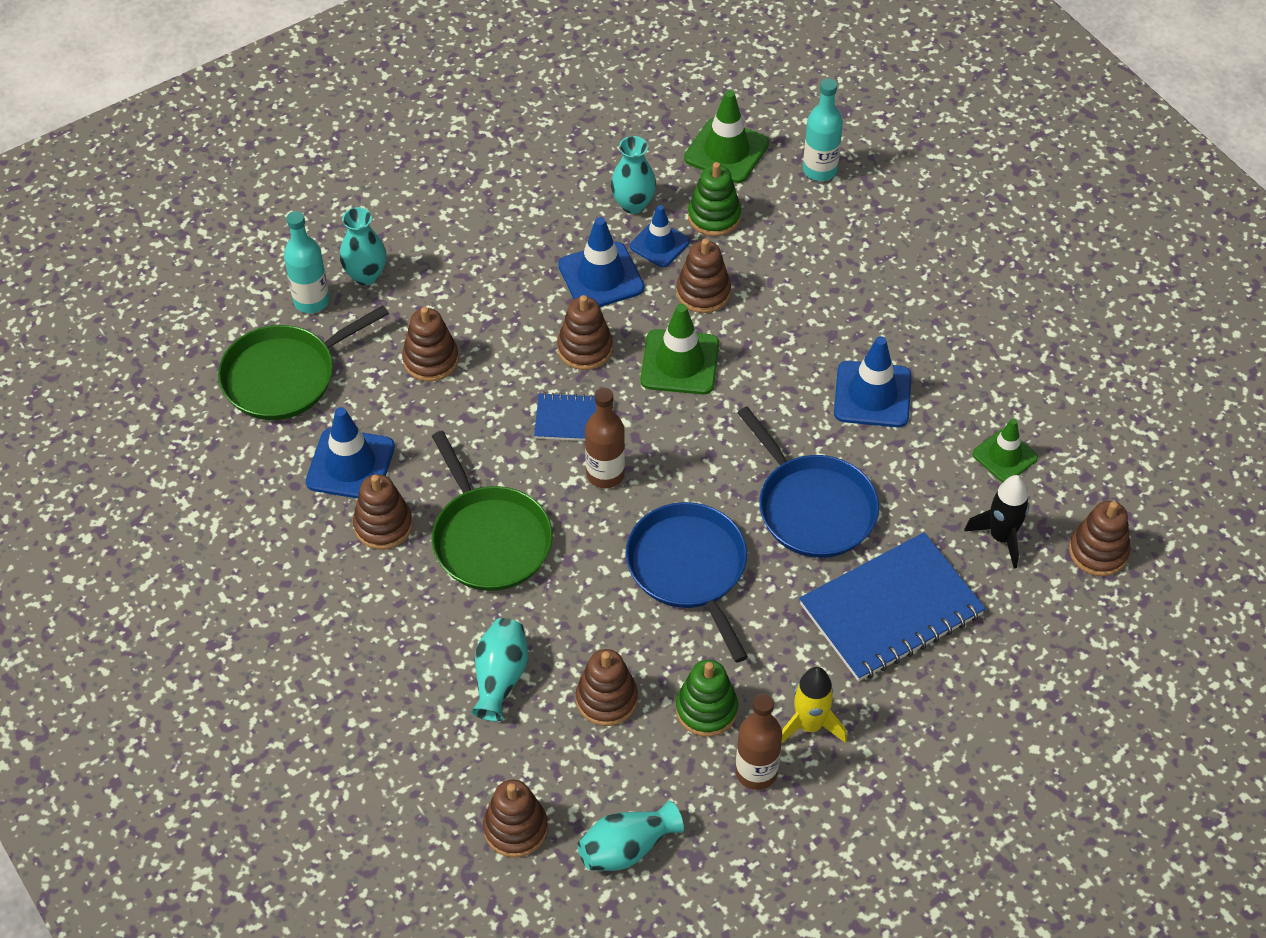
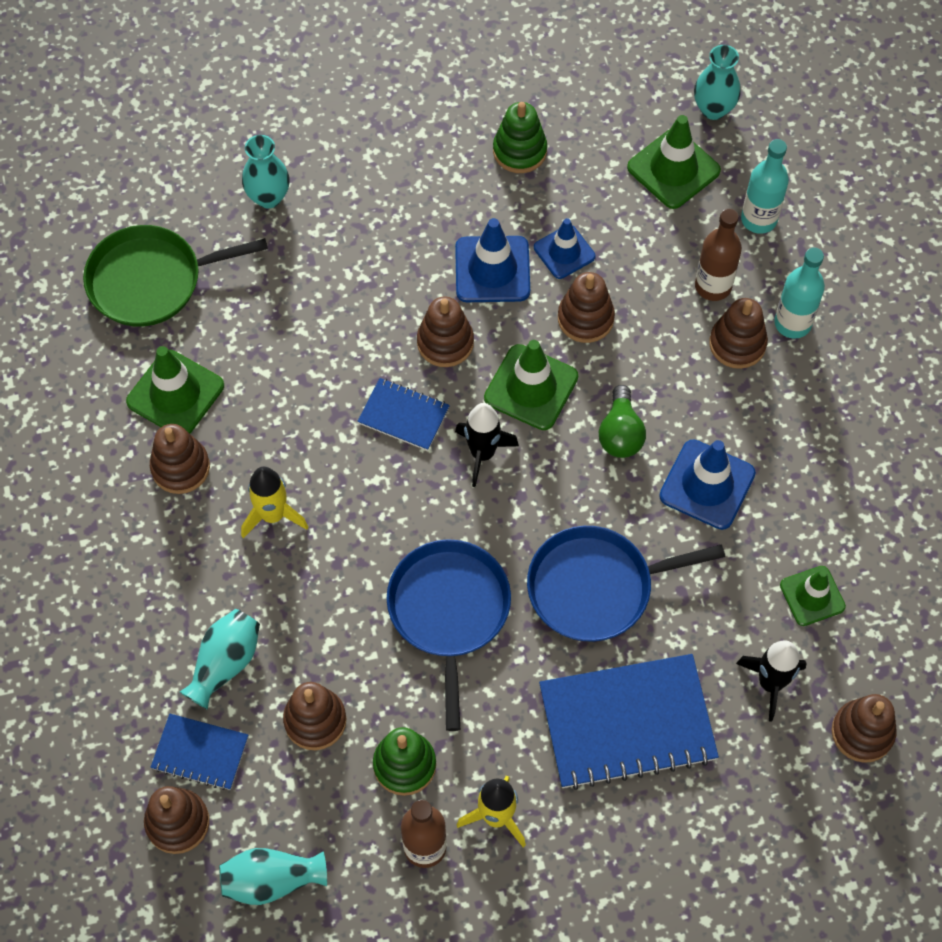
camera: 20 degrees right, 10 degrees up
turquoise bottle [284,211,330,313] -> turquoise bottle moved to [774,247,825,339]
blue traffic cone [306,407,395,499] -> green traffic cone [126,346,224,433]
brown stacking toy [402,307,459,381] -> brown stacking toy moved to [709,298,768,369]
green pan [432,431,552,591] -> yellow rocket [241,467,308,538]
brown bottle [585,387,625,488] -> brown bottle moved to [695,209,742,301]
turquoise vase [611,136,656,214] -> turquoise vase moved to [694,45,741,120]
green stacking toy [688,162,741,236] -> green stacking toy moved to [493,102,547,173]
blue pan [738,407,879,558] -> blue pan turned 90 degrees clockwise [527,526,725,642]
none -> blue notebook [151,714,248,790]
none -> black rocket [455,403,519,487]
none -> green light bulb [599,385,646,458]

